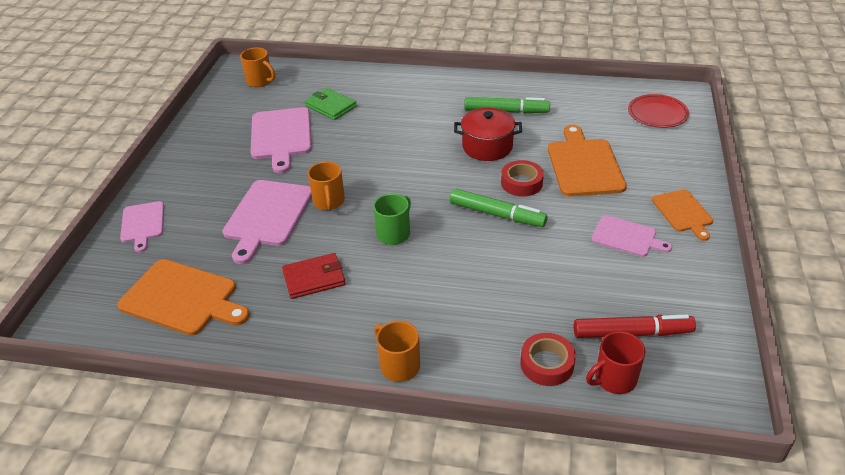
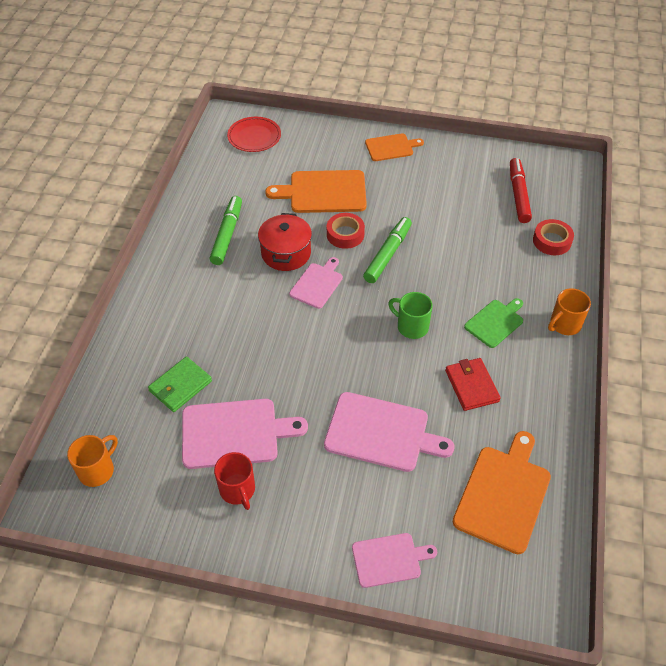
camera: 90 degrees left, 10 degrees up
orange mug [308,161,345,210] -> none
red mug [586,331,645,394] -> red mug moved to [214,452,255,510]
pink cutting board [592,215,672,257] -> pink cutting board moved to [289,257,343,309]
none -> green cutting board [464,298,523,348]

